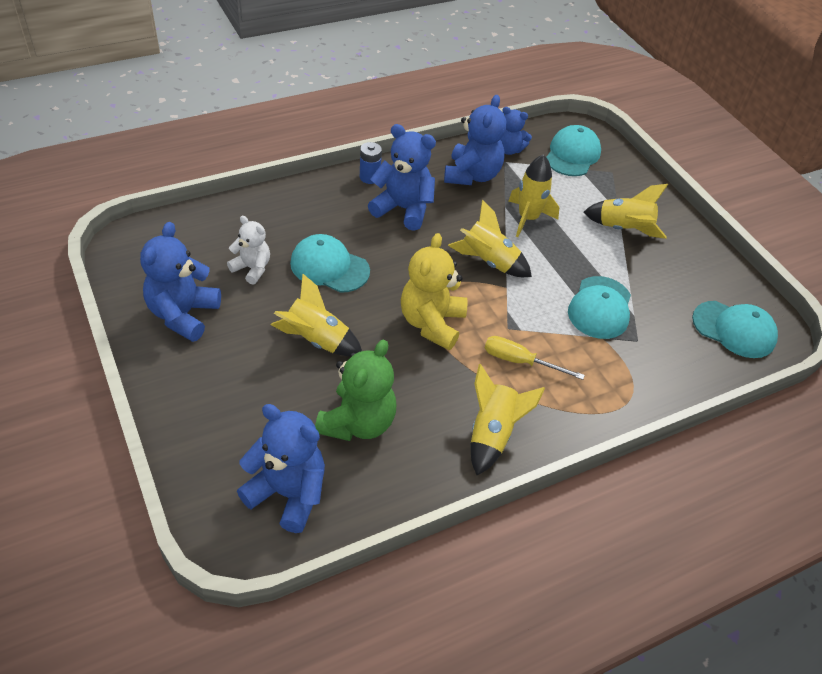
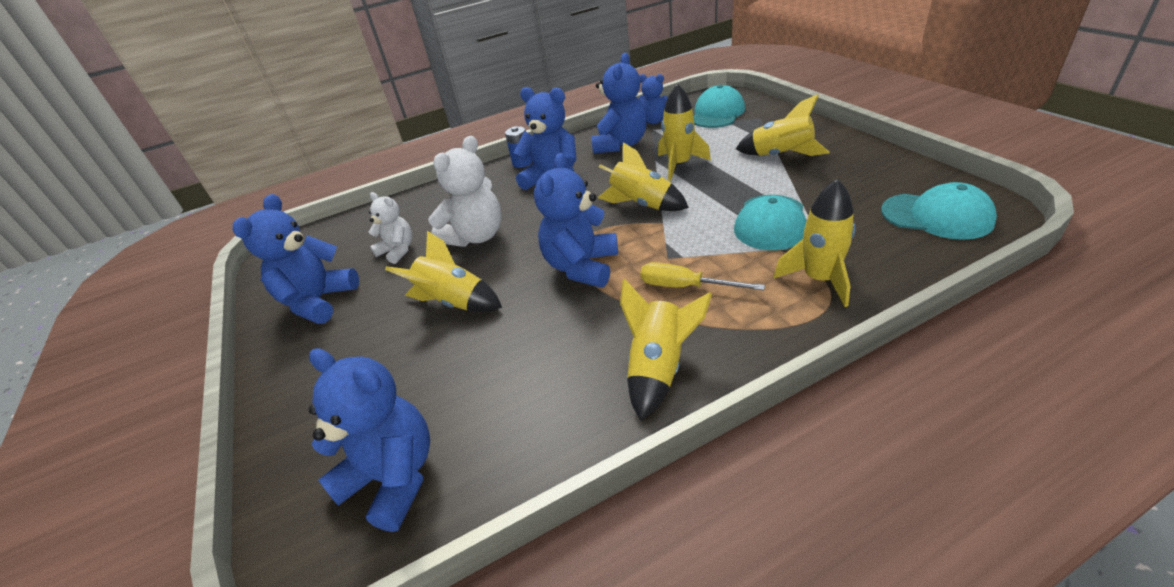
camera: 10 degrees right, 10 degrees down
turquoise cap [290,234,370,293] -> white teddy bear [428,136,501,247]
green teddy bear [315,339,397,441] -> none
yellow teddy bear [401,233,467,350] -> blue teddy bear [534,153,618,288]
none -> yellow rocket [774,179,855,307]

